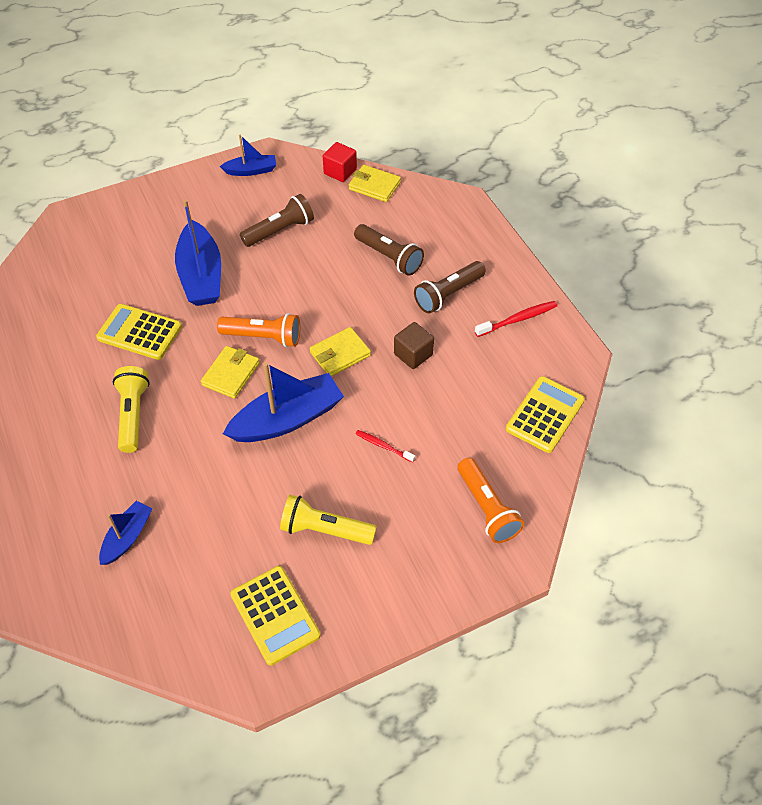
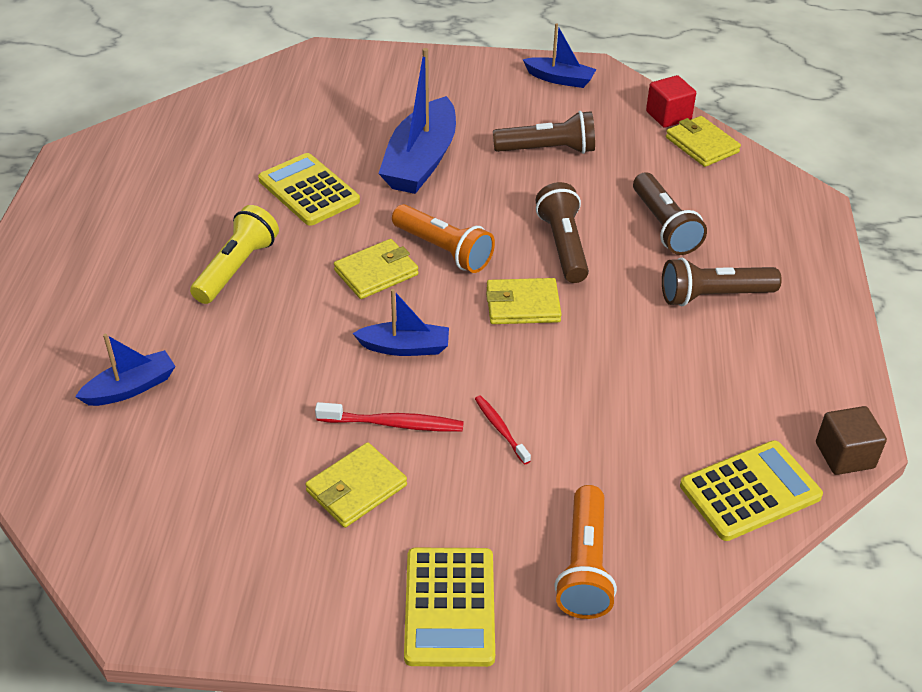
camera: 30 degrees right, 10 degrees down
blue boat [223,362,344,442] -> blue boat [352,289,449,356], size x0.55
yellow calculator [230,566,321,666] -> yellow calculator moved to [404,548,495,667]
yellow flashlight [280,495,377,545] -> yellow wallet [305,442,407,528]
brown cube [394,322,434,369] -> brown cube moved to [816,406,887,475]
red toothbrush [475,301,557,337] -> red toothbrush moved to [315,402,464,432]
none -> brown flashlight [536,182,589,283]

